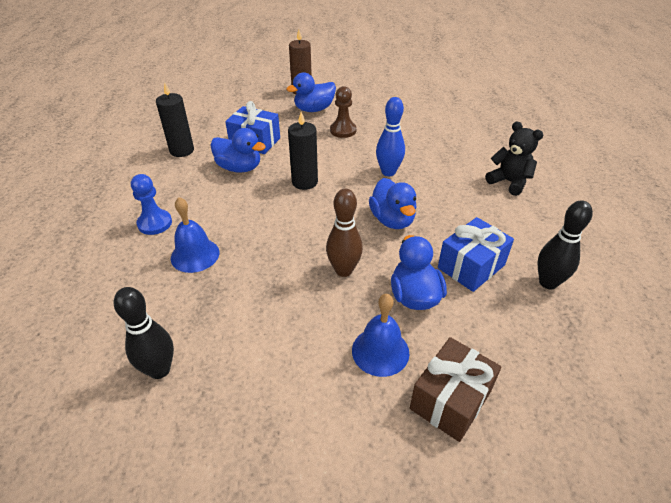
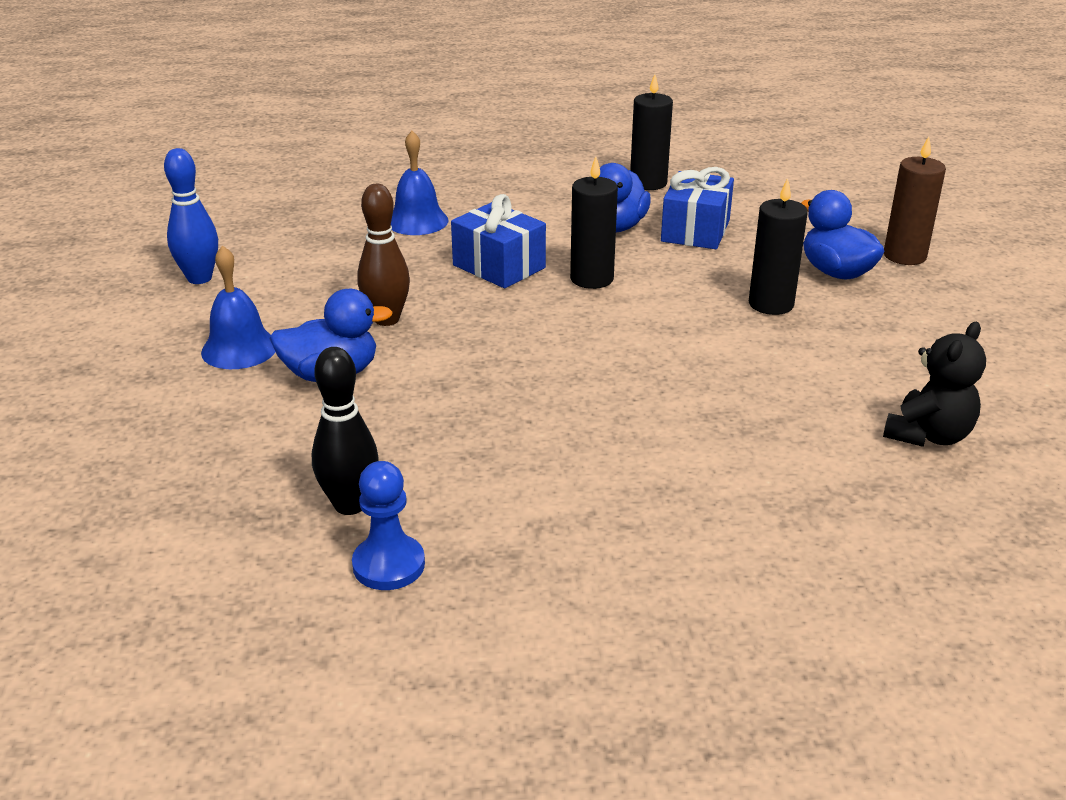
camera: 85 degrees right, 10 degrees down
black bowling pin [114,287,174,379] -> none
blue pawn [131,174,172,235] -> blue pawn moved to [352,461,425,590]
brown pawn [330,86,357,138] -> black candle [749,178,808,315]
blue duck [369,178,417,229] -> none
blue bowling pin [376,97,405,176] -> blue bowling pin moved to [164,148,218,284]
brown gift [410,337,501,442] -> none
blue gift [438,217,514,292] -> blue gift moved to [451,194,546,289]
black teddy bear [485,121,543,196] -> black teddy bear moved to [883,322,986,447]

